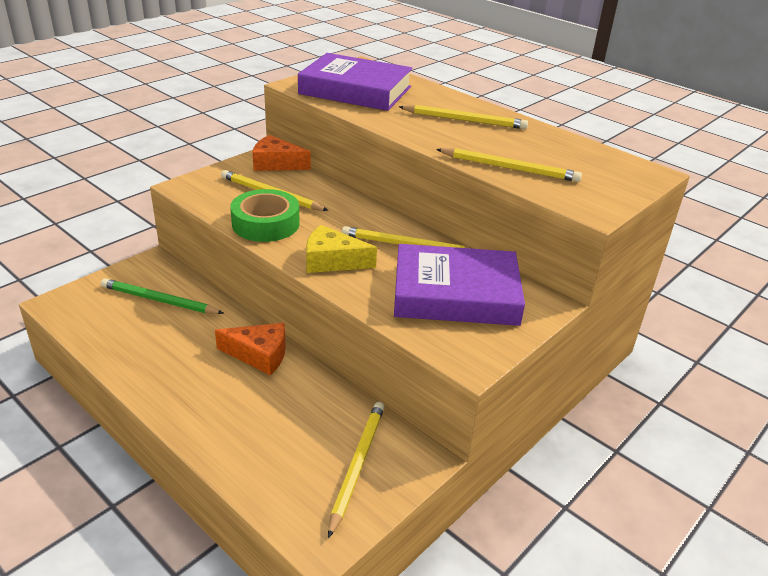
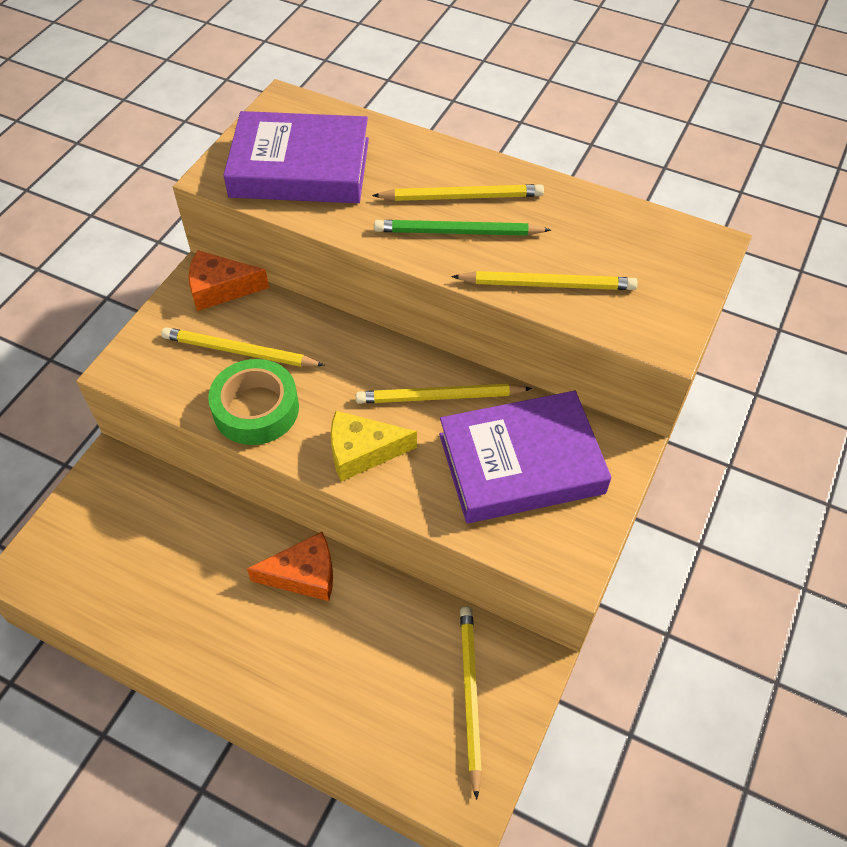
camera: 15 degrees left, 20 degrees up
green pencil [101,278,223,314] -> green pencil moved to [374,220,551,236]

